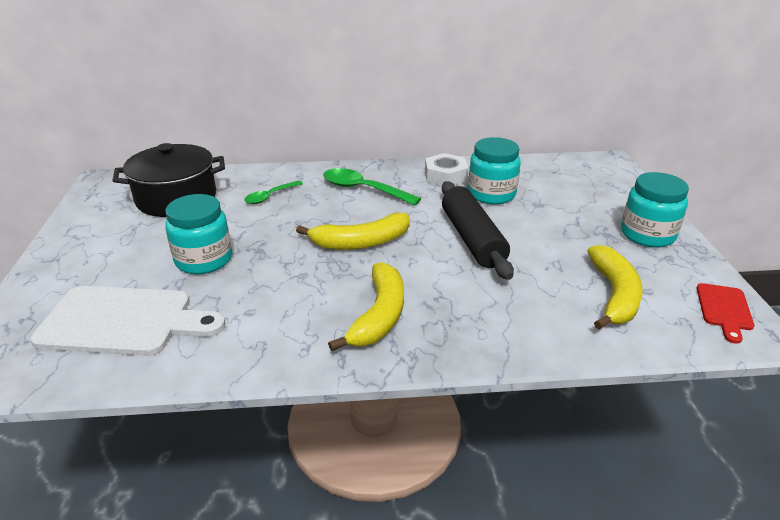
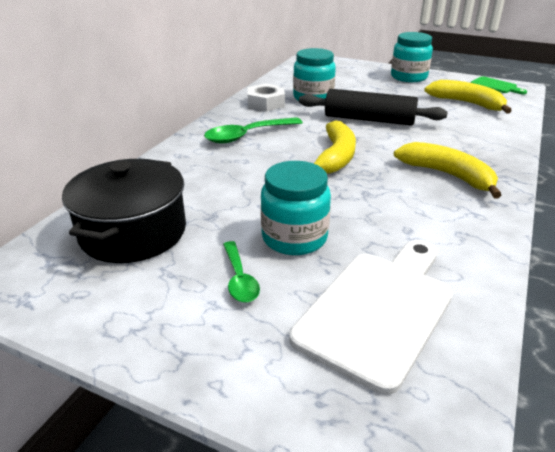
camera: 60 degrees left, 0 degrees up
green spoon [244,181,303,204] -> green spoon moved to [223,241,260,303]
red cutting board [696,283,754,344] -> green cutting board [471,76,527,94]

